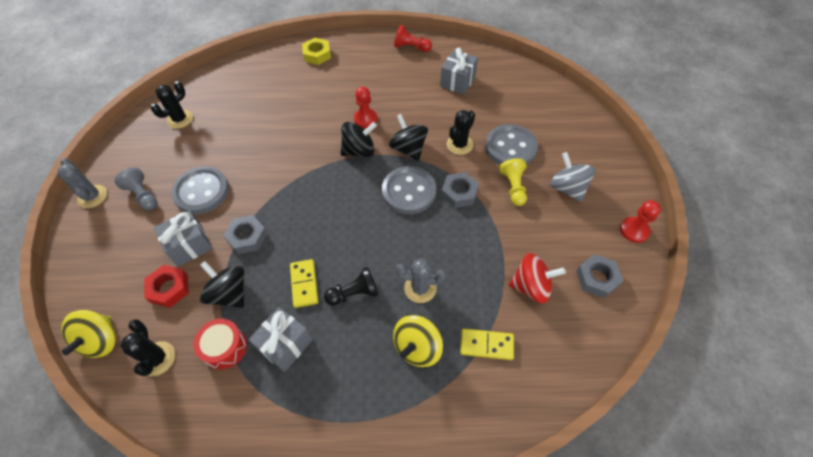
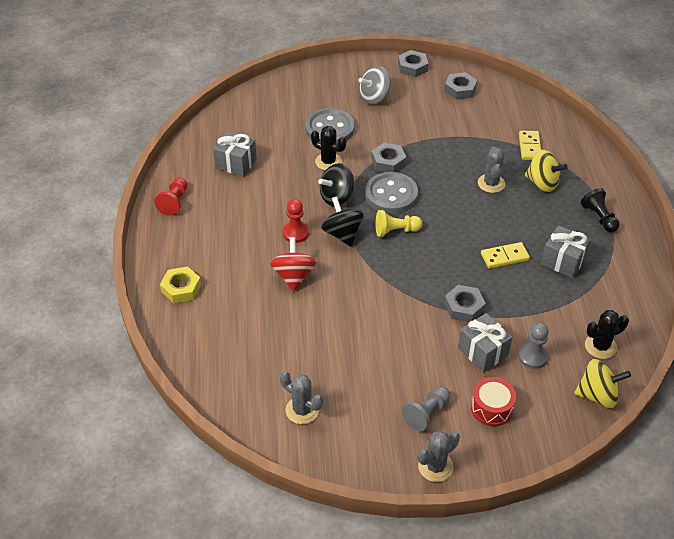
camera: 95 degrees left, 10 degrees down
red nut [144,265,189,308] -> grey pawn [518,323,549,369]
black cactus [151,81,193,129] -> grey cactus [280,371,323,424]
grey button [171,167,229,215] -> none
red drum [193,319,247,370] -> red drum moved to [471,377,516,426]
black spinning top [200,261,245,308] -> none
black pawn [324,267,378,306] -> black pawn moved to [581,188,619,232]
yellow pawn [499,158,527,206] -> yellow pawn moved to [375,210,422,237]
red spinning top [509,253,566,303] -> red spinning top moved to [270,237,317,291]
red pawn [620,200,661,243] -> grey nut [398,50,429,77]

